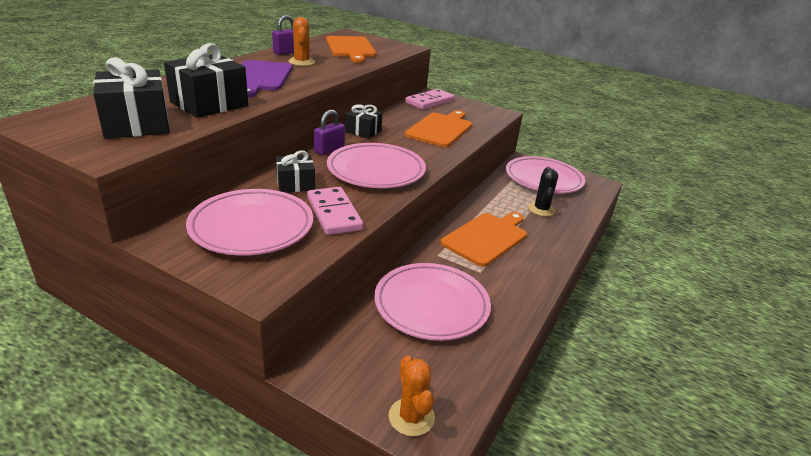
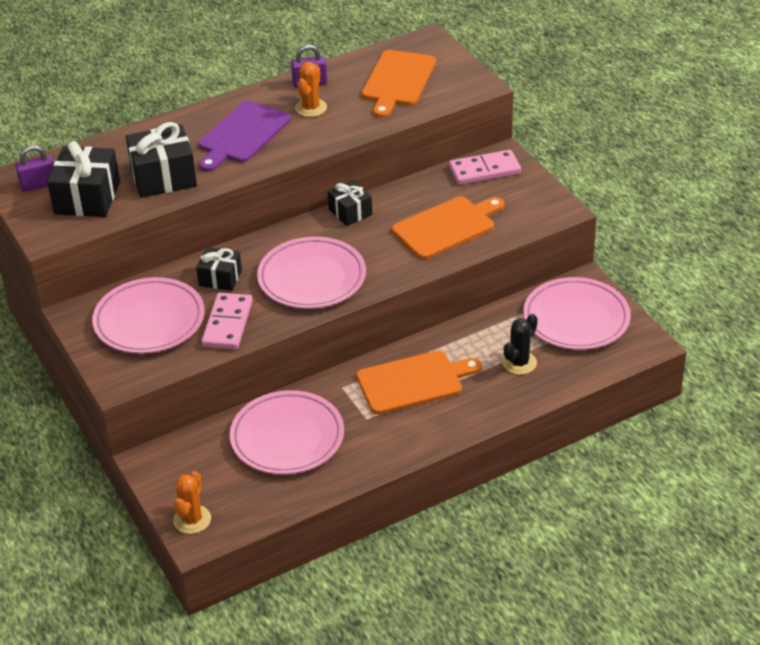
camera: 35 degrees right, 10 degrees up
purple padlock [314,110,345,155] -> purple padlock moved to [15,145,54,192]

